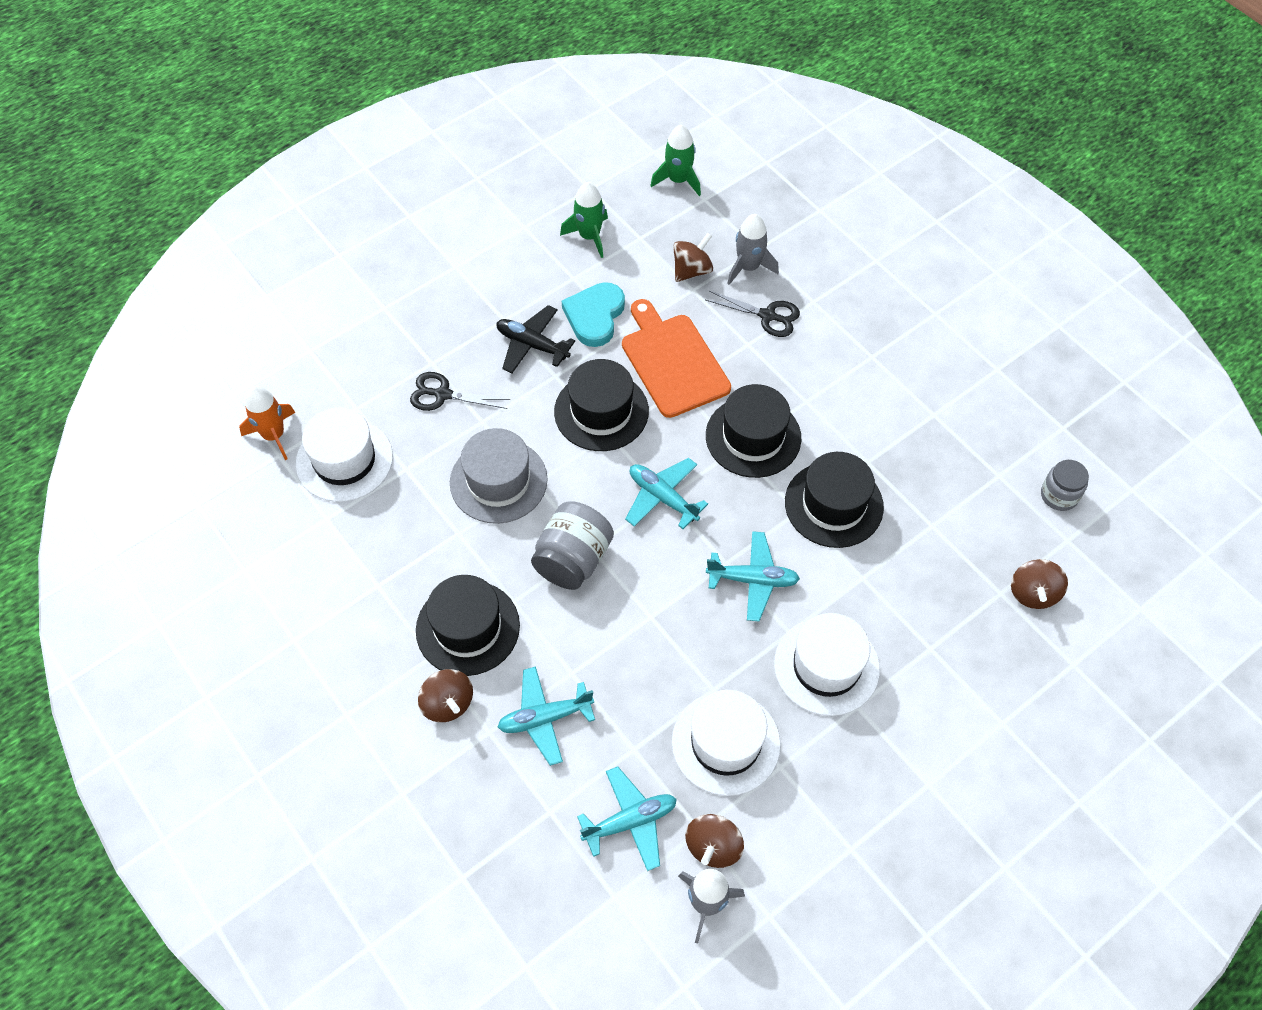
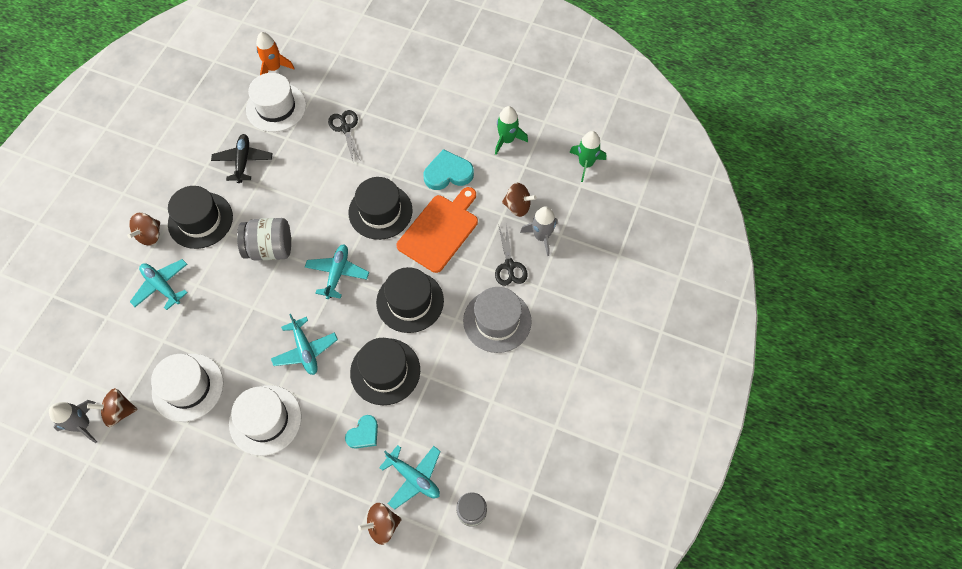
camera: 60 degrees right, 5 degrees up
grey hat [450,428,548,524] -> grey hat moved to [463,287,532,353]
black plane [497,305,575,373] -> black plane moved to [211,134,273,183]
turquoise plane [577,766,677,871] -> turquoise plane moved to [379,445,441,510]
none -> turquoise heart [345,415,378,449]

